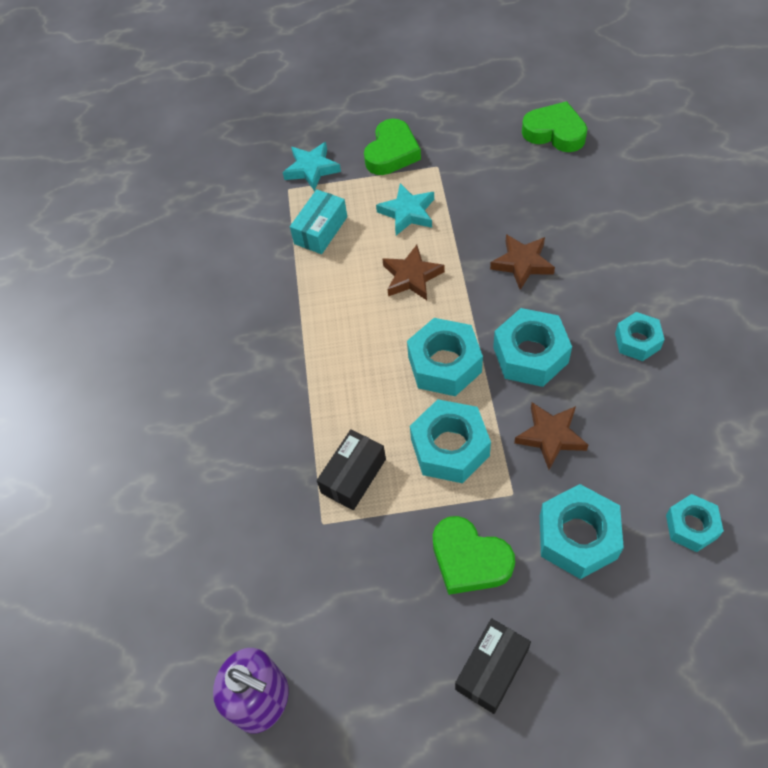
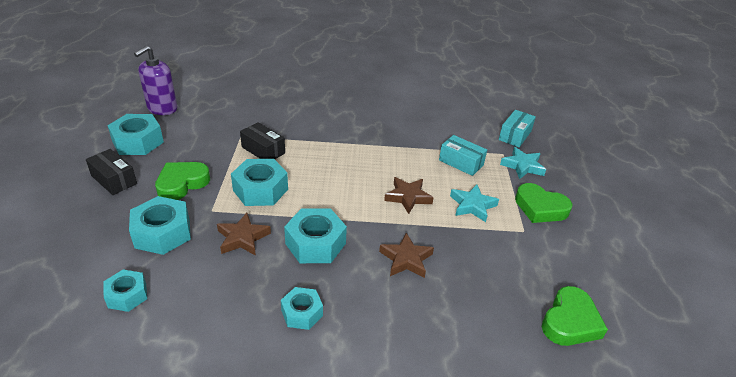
camera: 90 degrees right, 20 degrees down
turquoise nut [407,318,483,396] -> turquoise nut moved to [107,114,164,155]
none -> turquoise box [499,110,536,147]

